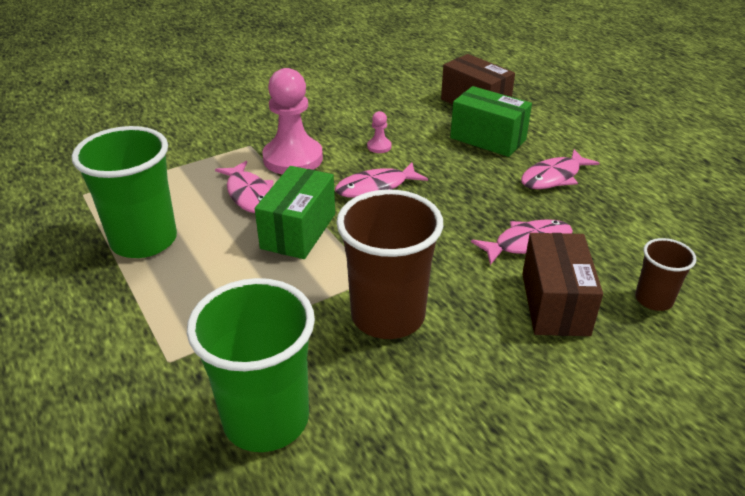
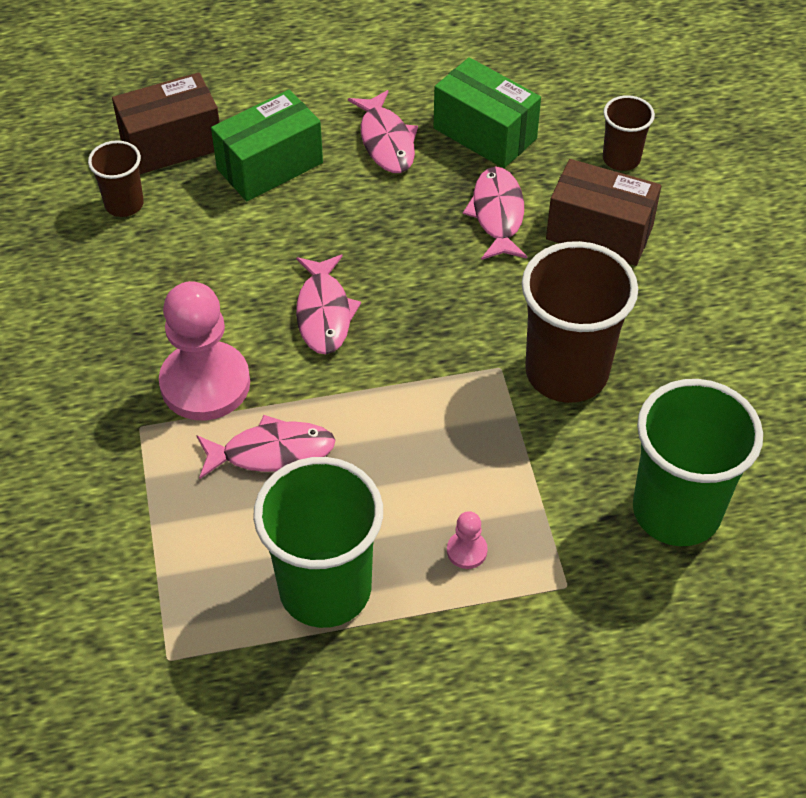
camera: 70 degrees left, 15 degrees up
green box [255,166,335,259] -> green box moved to [434,57,541,168]
pink pawn [367,111,391,153] -> pink pawn moved to [447,511,488,569]
none -> brown cup [88,140,144,217]

